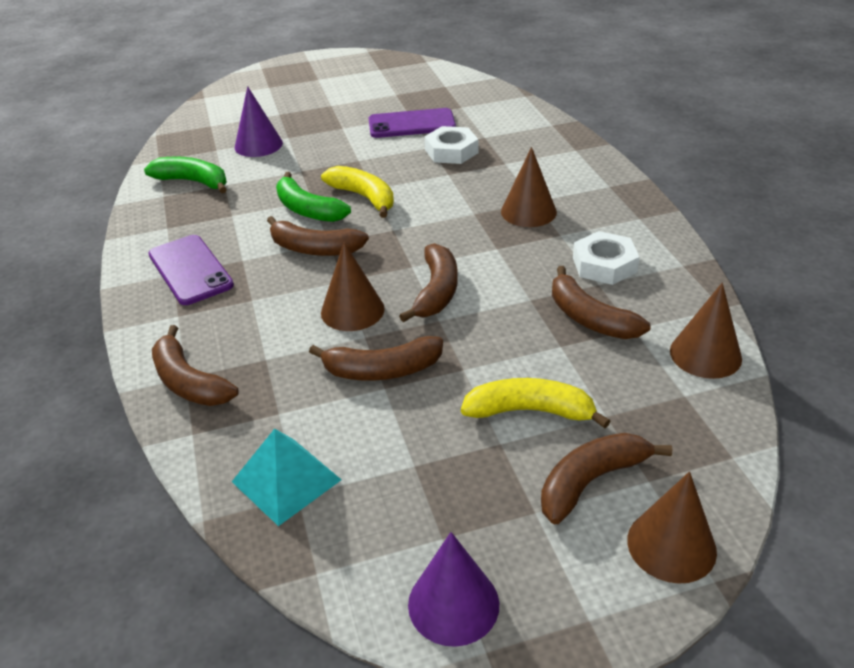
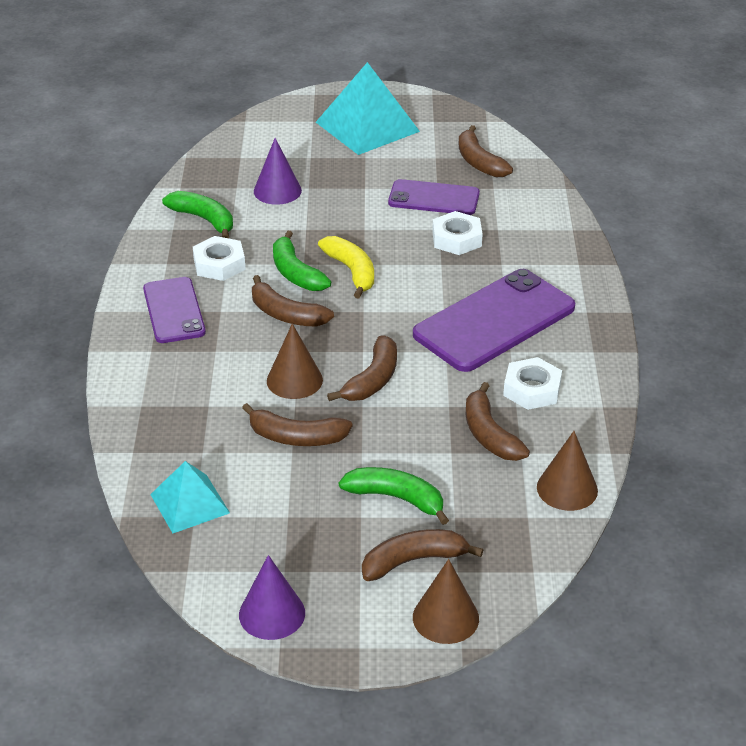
camera: 15 degrees right, 0 degrees up
brown banana [152,325,239,406] -> brown banana moved to [459,125,513,177]
yellow banana [461,378,611,428] -> green banana [339,467,449,525]
brown cone [501,147,557,227] -> purple phone [413,269,575,372]
none -> white nut [193,236,246,281]
none -> turquoise pyramid [316,62,420,155]

